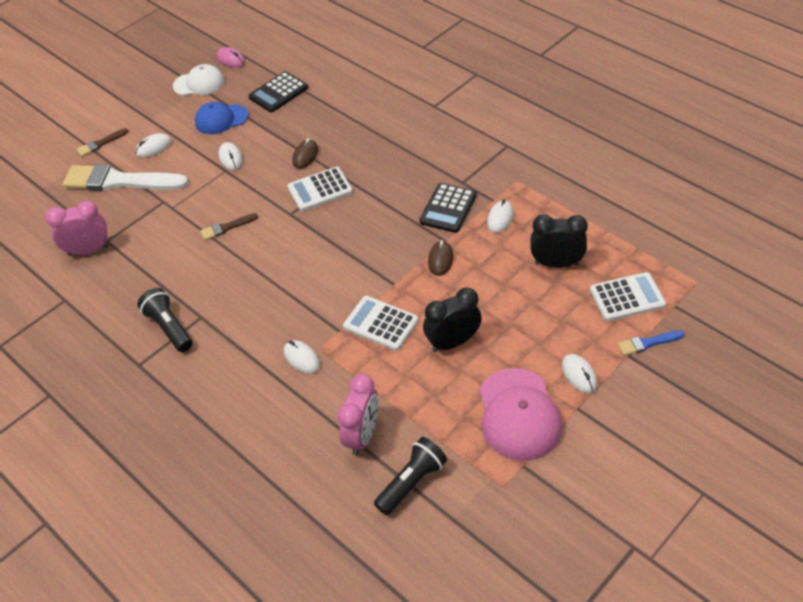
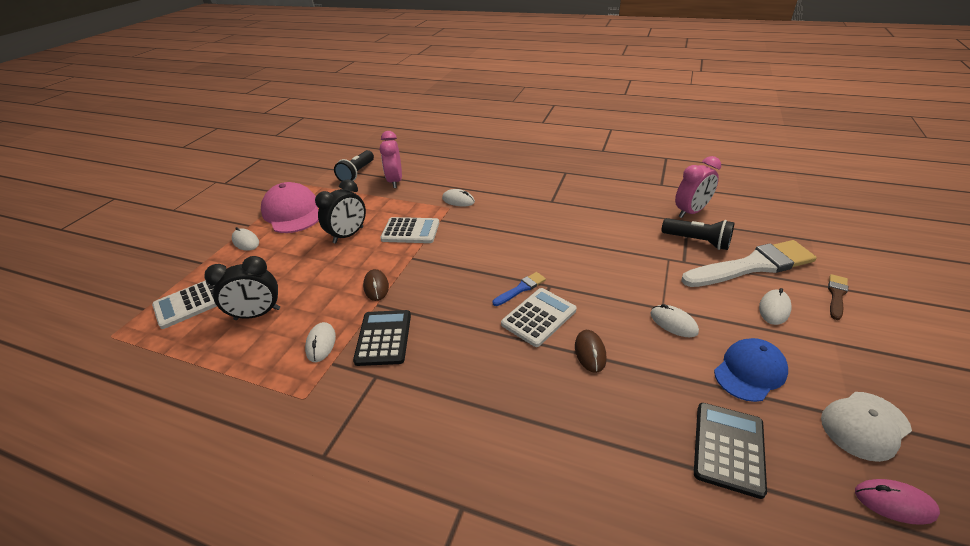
camera: 155 degrees right, 10 degrees down
black flashlight [137,288,193,352] -> black flashlight moved to [662,218,734,250]
brown brush [200,213,258,240] -> none
blue brush [618,330,684,356] -> blue brush moved to [493,272,546,306]

